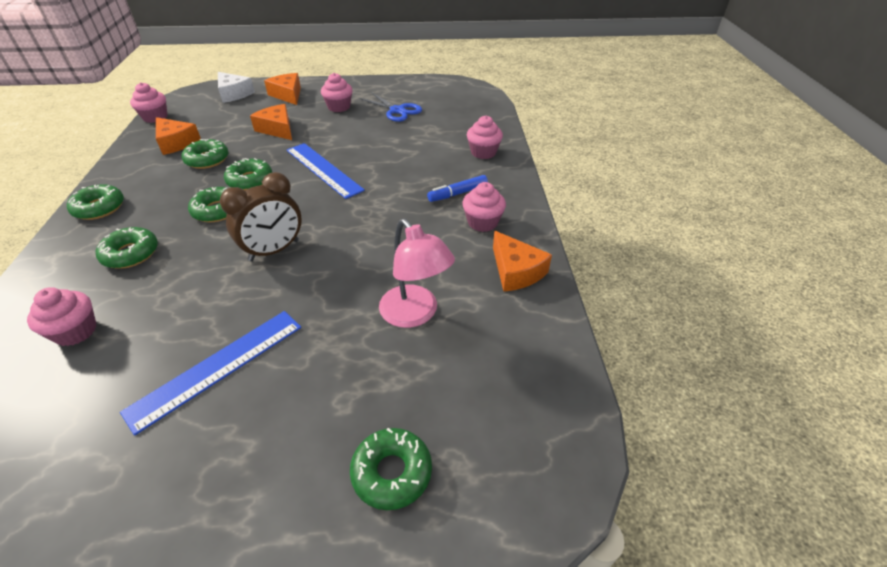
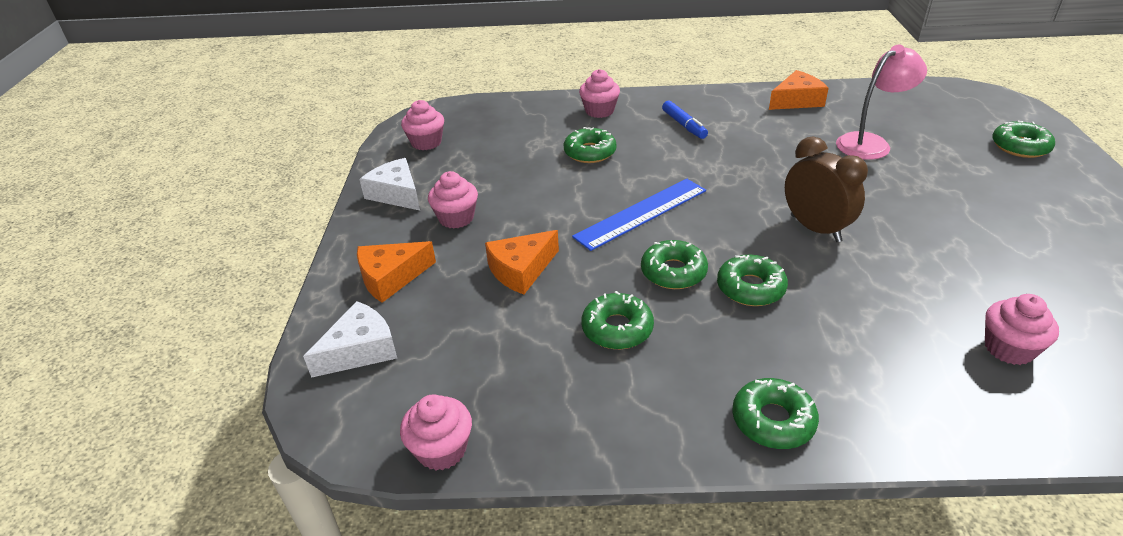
camera: 85 degrees left, 5 degrees down
green donut [96,227,158,269] -> green donut moved to [564,127,617,163]
blue ruler [120,311,301,436] -> none
orange cheese [156,117,201,155] -> none
blue scissors [359,92,422,122] -> none
pink cupcake [462,182,506,232] -> pink cupcake moved to [401,100,444,150]
none -> white cheese [359,158,420,211]

